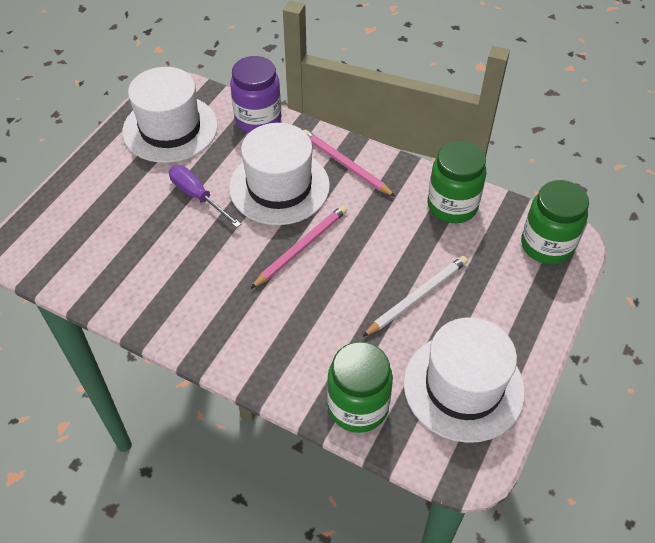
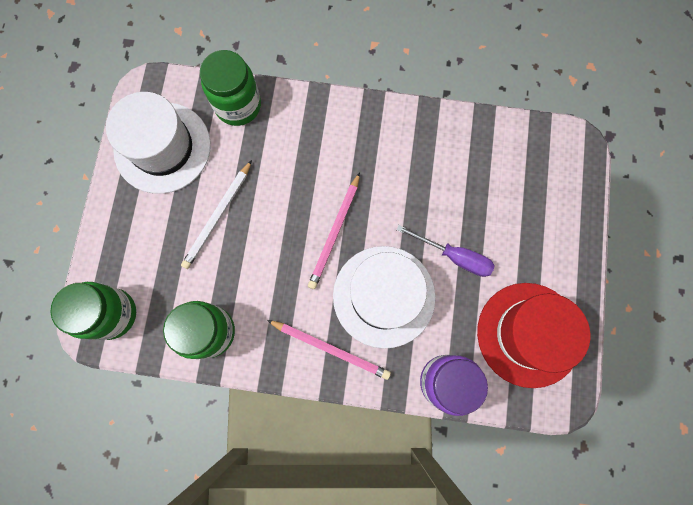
camera: 160 degrees right, 25 degrees up
white hat [122,67,218,163] -> red hat [477,283,590,388]

